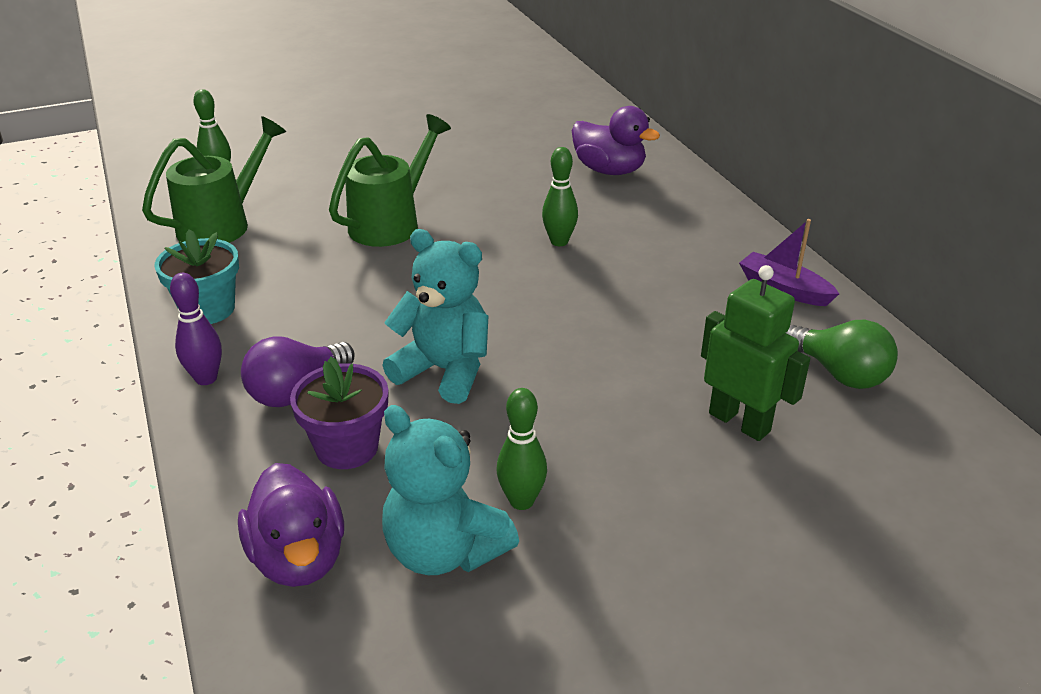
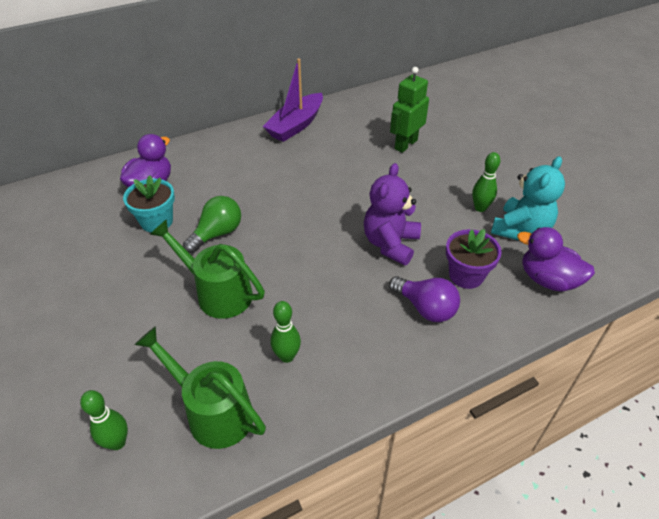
camera: 95 degrees left, 10 degrees up
turquoise flower pot [155,229,239,324] -> turquoise flower pot moved to [123,175,175,233]
purple bowling pin [170,273,222,385] -> none
purple duck [238,463,344,587] -> purple duck turned 120 degrees counterclockwise [517,227,595,292]
turquoise teddy bear [382,229,488,404] -> purple teddy bear [364,163,421,266]
green bowling pin [542,147,578,246] -> green bowling pin moved to [271,301,301,363]
purple boat [739,219,839,306] -> purple boat [262,58,323,142], size x1.54
green light bulb [786,320,898,389] -> green light bulb moved to [183,196,241,253]

